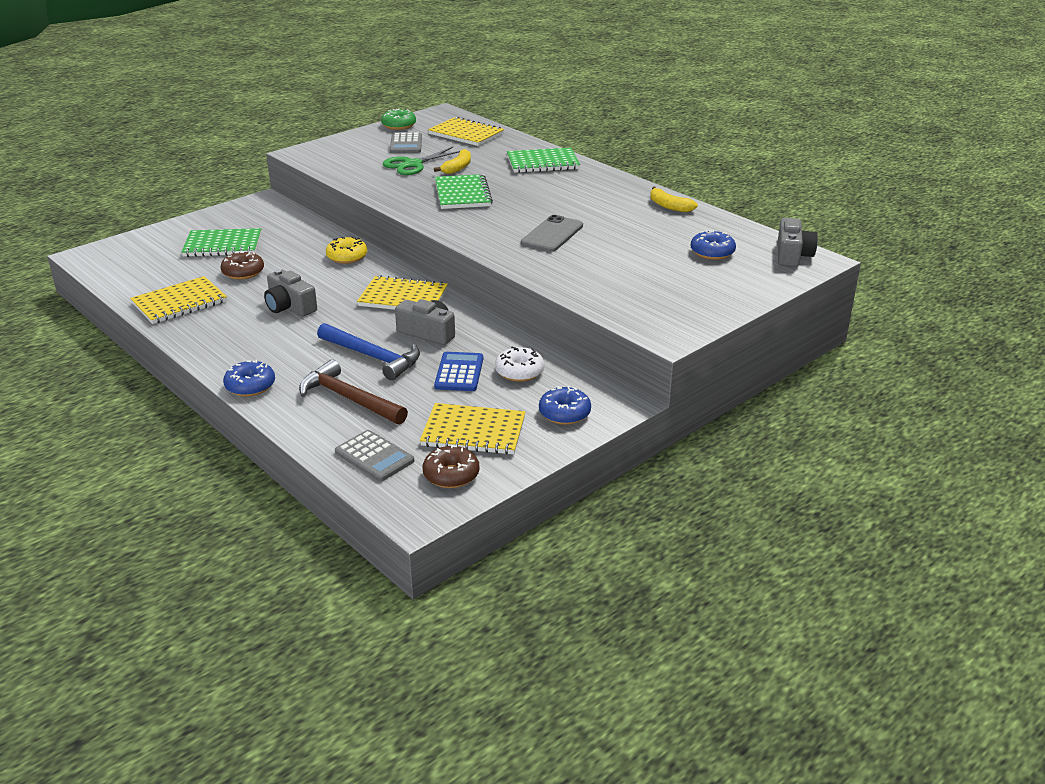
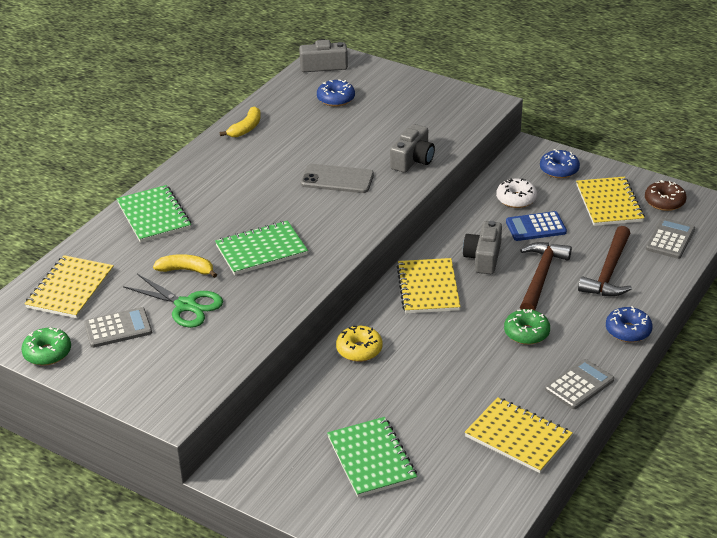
camera: 105 degrees left, 5 degrees up
brown donut [220,251,264,280] -> none
grey camera [264,269,317,317] -> grey camera moved to [390,124,435,173]
blue hammer [317,323,420,380] -> brown hammer [520,242,572,310]
none -> green donut [504,309,550,345]
none -> grey calculator [545,359,614,409]

